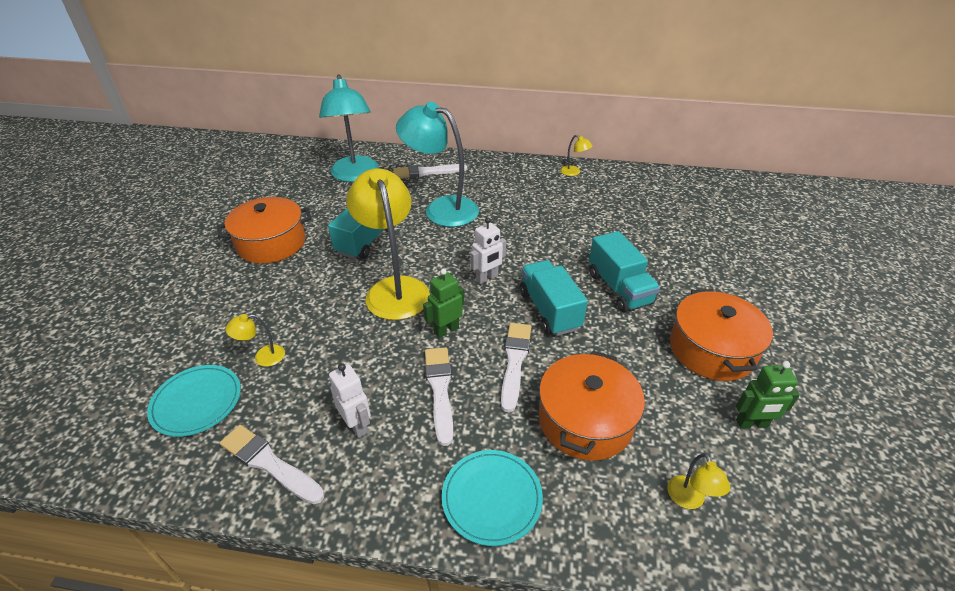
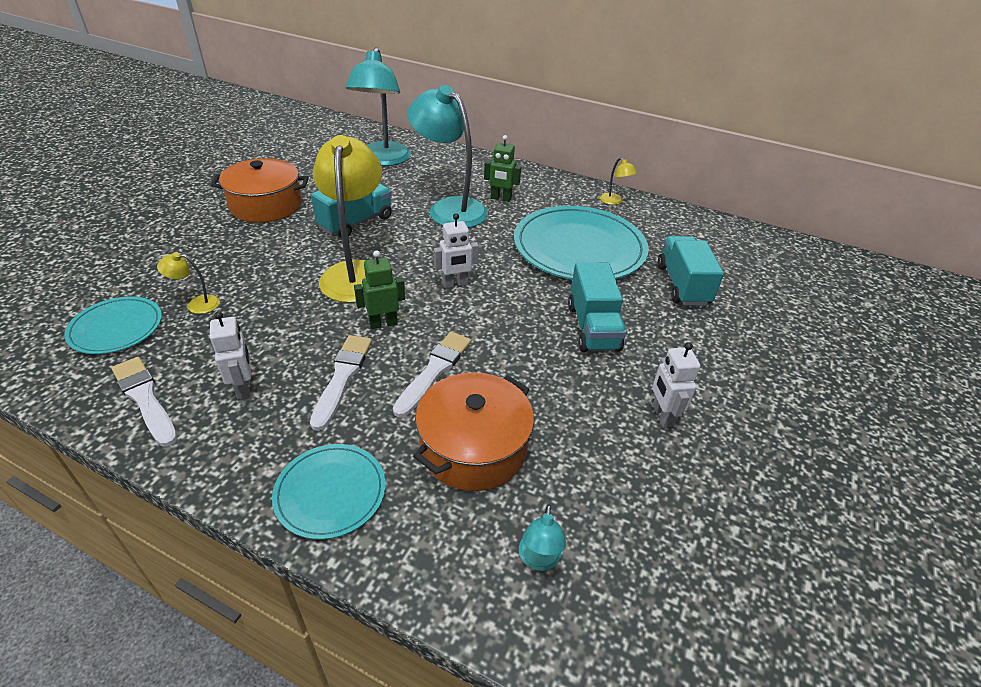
camera: 15 degrees right, 0 degrees up
white brush [393,164,467,178] -> none
turquoise truck [520,260,588,336] -> turquoise truck moved to [658,236,724,306]
yellow lamp [668,453,730,509] -> turquoise lamp [519,504,566,571]
orange pot [670,289,773,381] -> white robot [652,342,700,428]
green robot [736,361,800,429] -> green robot moved to [484,135,521,202]
none -> turquoise plate [514,206,649,280]

